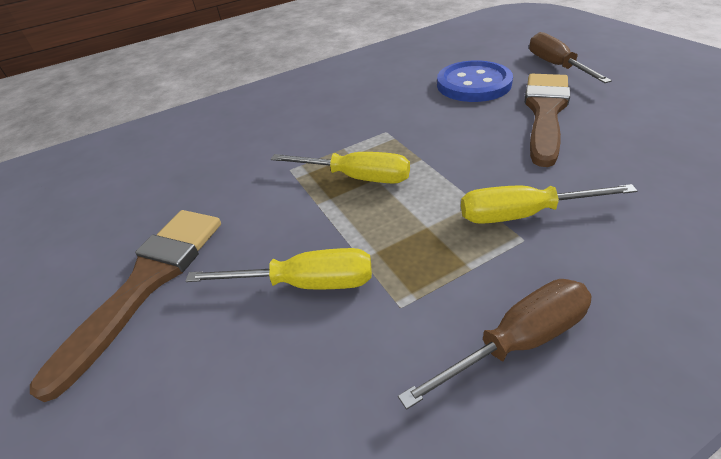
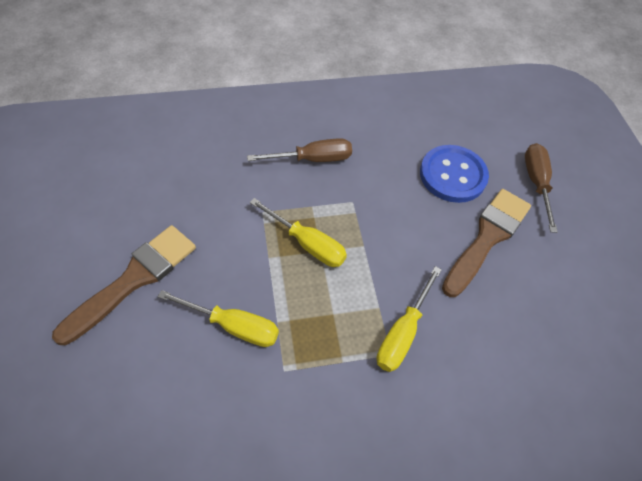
camera: 10 degrees right, 15 degrees up
brown screwdriver [398,279,592,410] -> brown screwdriver moved to [247,138,352,162]
yellow screwdriver [461,184,637,224] -> yellow screwdriver turned 75 degrees counterclockwise [377,266,442,372]

